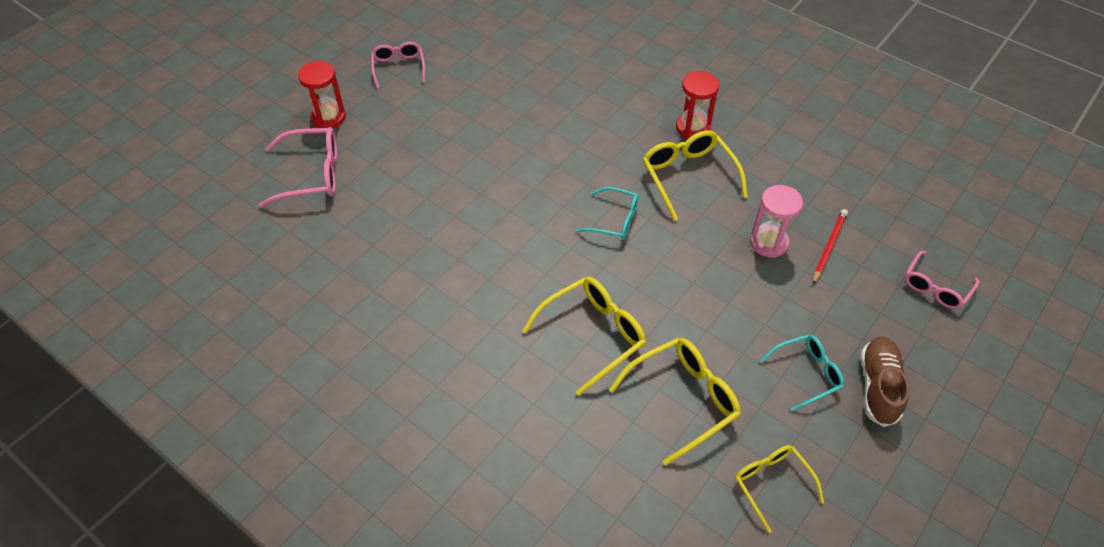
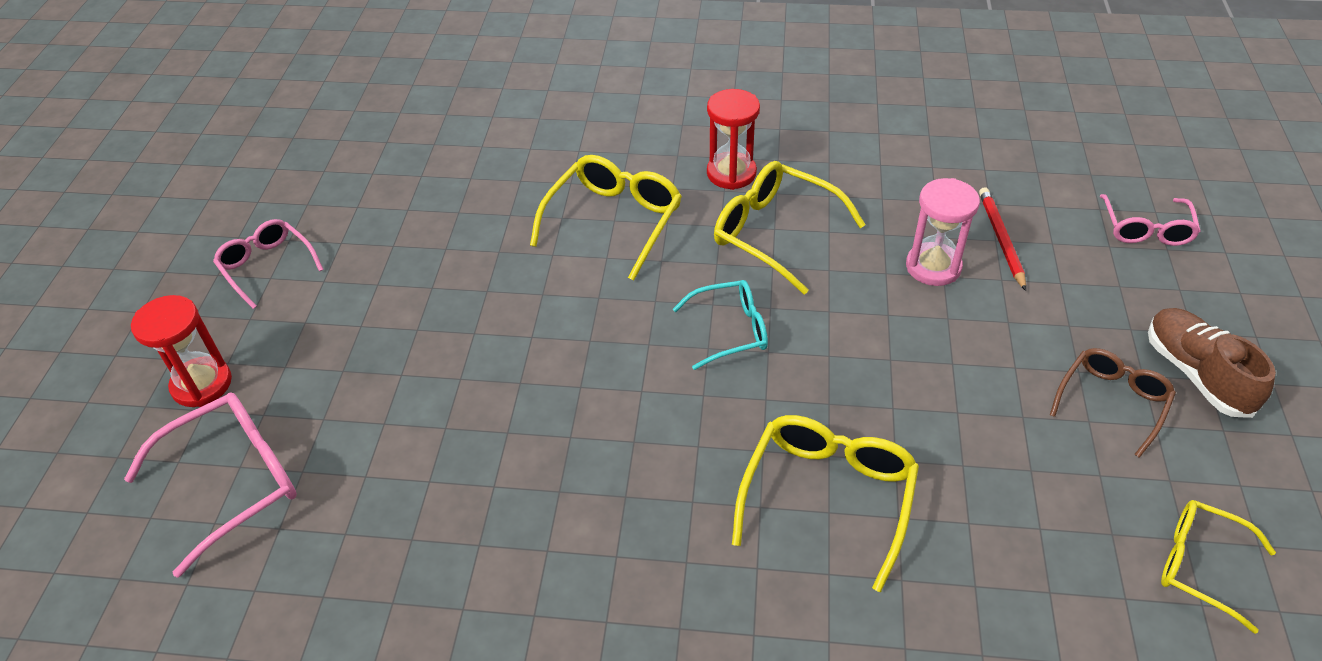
camera: 30 degrees left, 5 degrees down
yellow glasses [609,338,741,465] -> yellow glasses moved to [530,155,682,281]
turquoise glasses [760,334,844,411] -> brown glasses [1050,348,1176,458]

